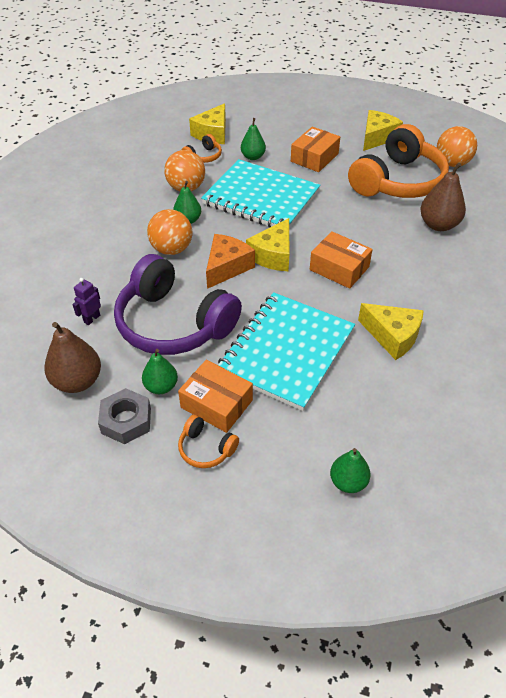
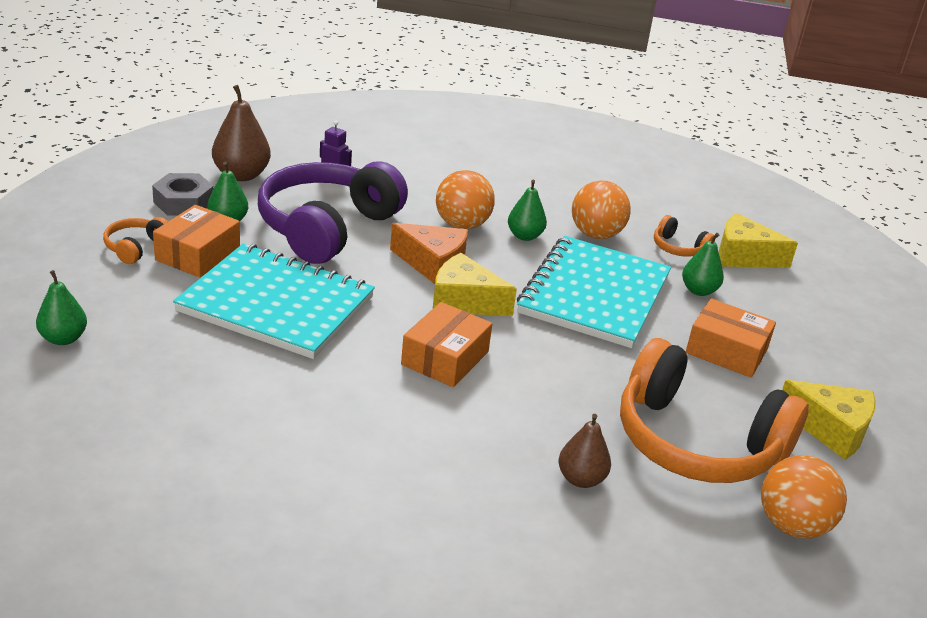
camera: 80 degrees right, 15 degrees down
yellow cheese [358,303,424,360] -> none
brown pear [420,163,466,231] -> brown pear [559,414,611,488], size x0.65

